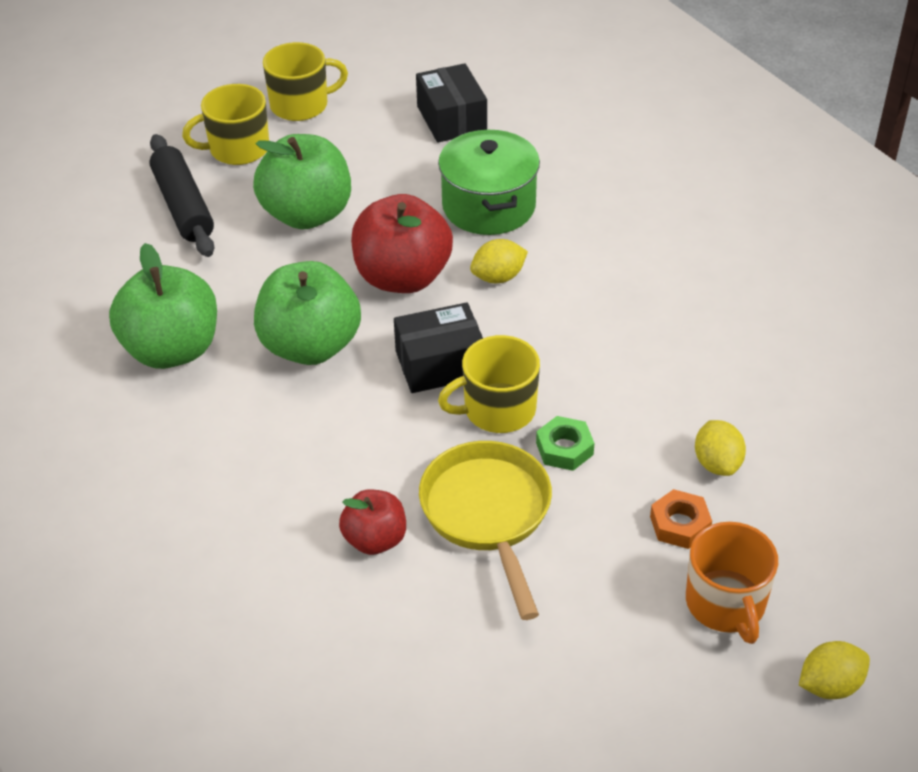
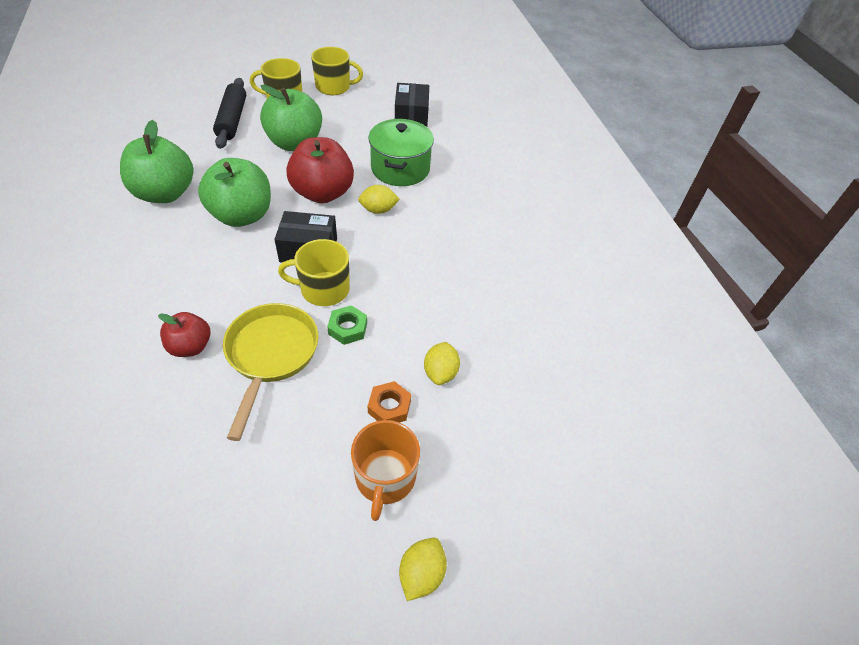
camera: 15 degrees right, 5 degrees up
yellow lemon [799,641,870,699] -> yellow lemon turned 60 degrees counterclockwise [399,538,447,601]

